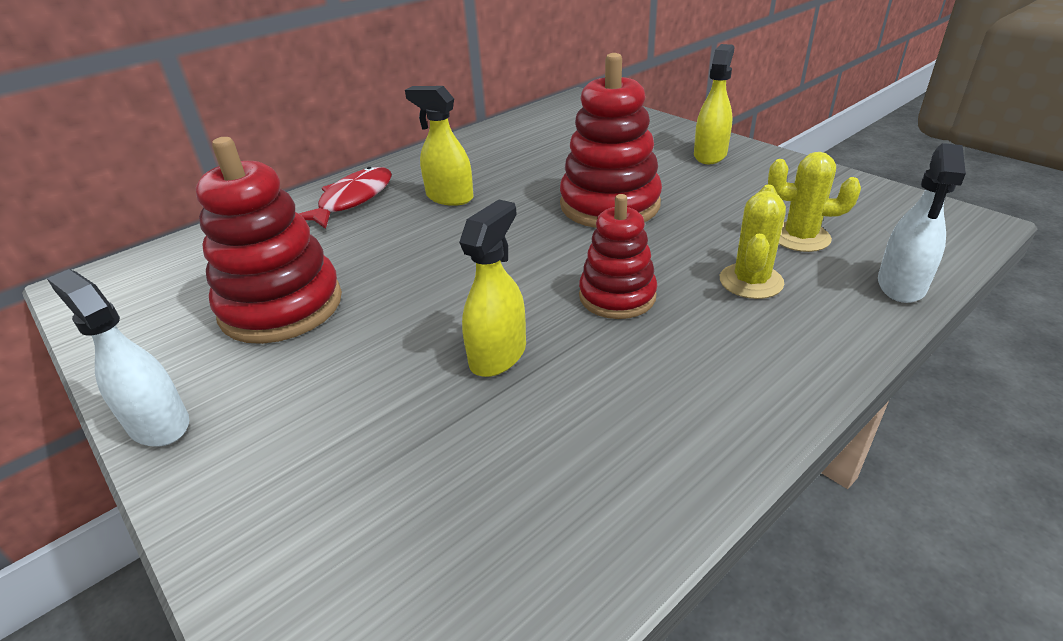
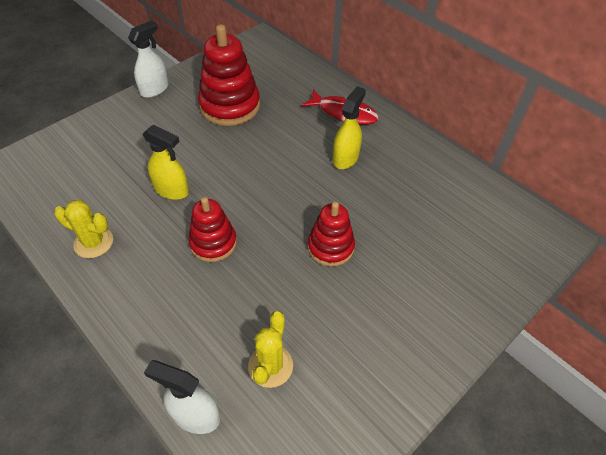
camera: 85 degrees right, 15 degrees up
red stacking toy [560,53,662,228] -> red stacking toy [308,202,355,266], size x0.62
yellow spray bottle [694,44,735,164] -> none
yellow cactus [720,185,786,299] -> yellow cactus moved to [54,200,113,258]

